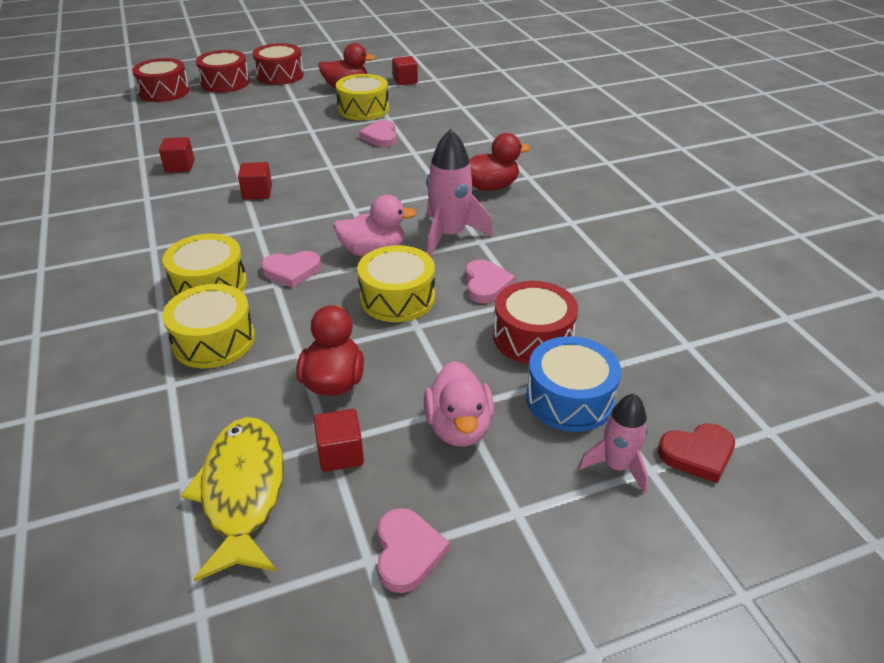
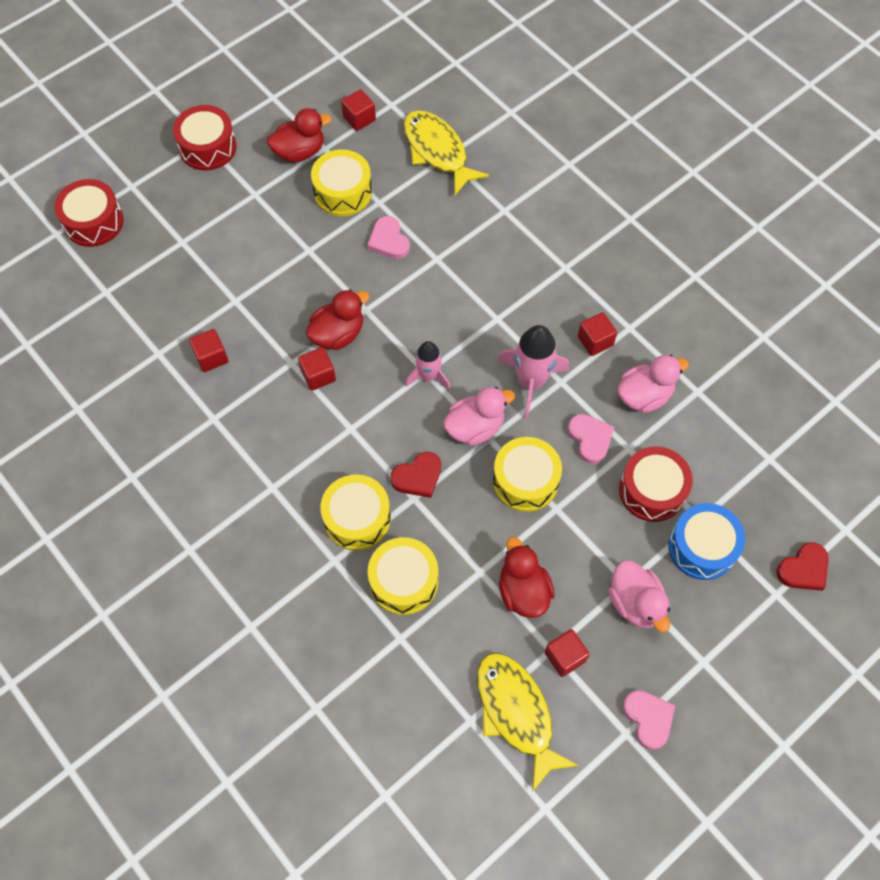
camera: 20 degrees left, 25 degrees up
red drum [196,50,250,93] -> none
pink heart [261,251,321,288] -> red heart [391,452,441,498]
red duck [469,133,530,191] -> red duck moved to [306,289,369,350]
pink rocket [578,393,649,493] -> pink rocket moved to [405,341,450,390]
none -> yellow fish [404,110,489,195]
none -> red cube [578,312,617,356]
none -> pink duck [617,355,689,413]

